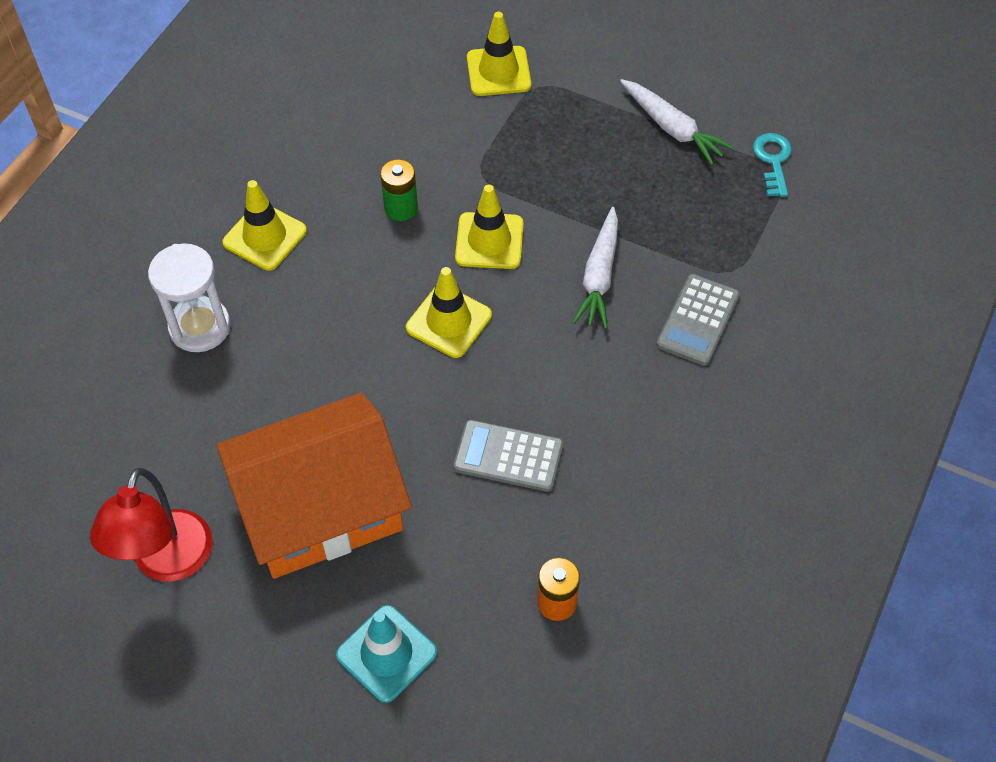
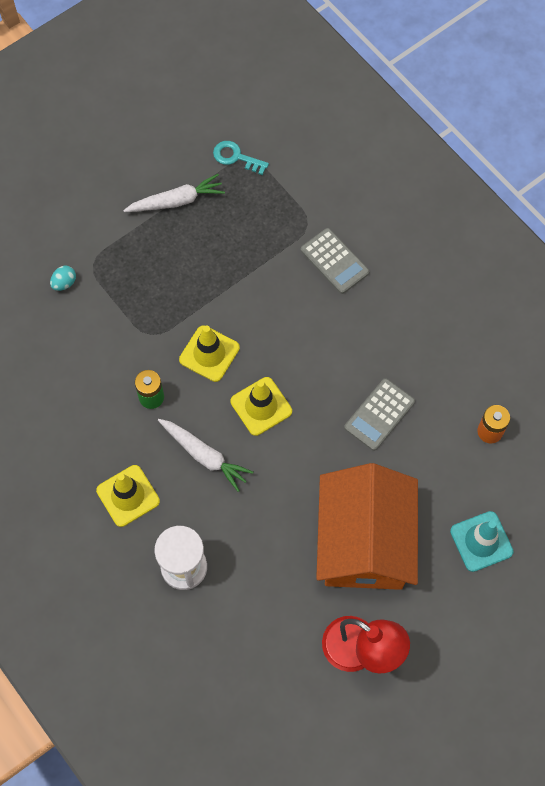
camera: 65 degrees left, 10 degrees up
yellow traffic cone [467,12,531,96] -> turquoise egg [50,266,76,291]
white carrot [572,207,618,329] -> white carrot moved to [158,419,253,492]

